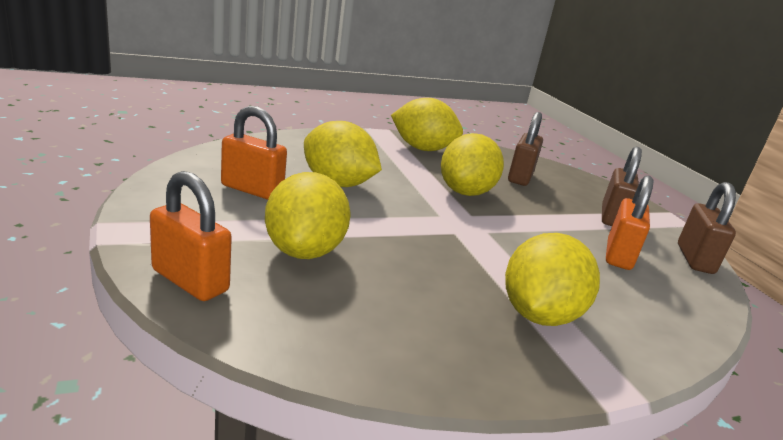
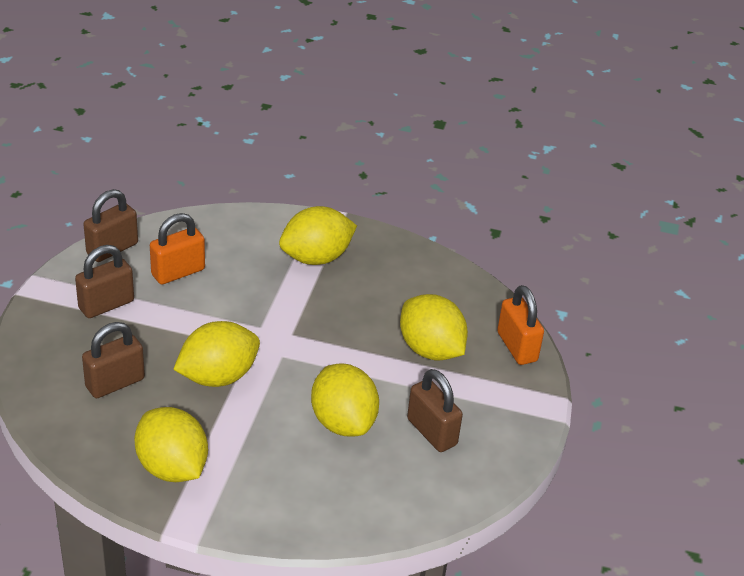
camera: 145 degrees left, 15 degrees up
orange padlock [221,106,287,200] -> brown padlock [407,369,463,452]
yellow lemon [265,172,351,259] -> yellow lemon turned 75 degrees counterclockwise [400,294,468,360]

